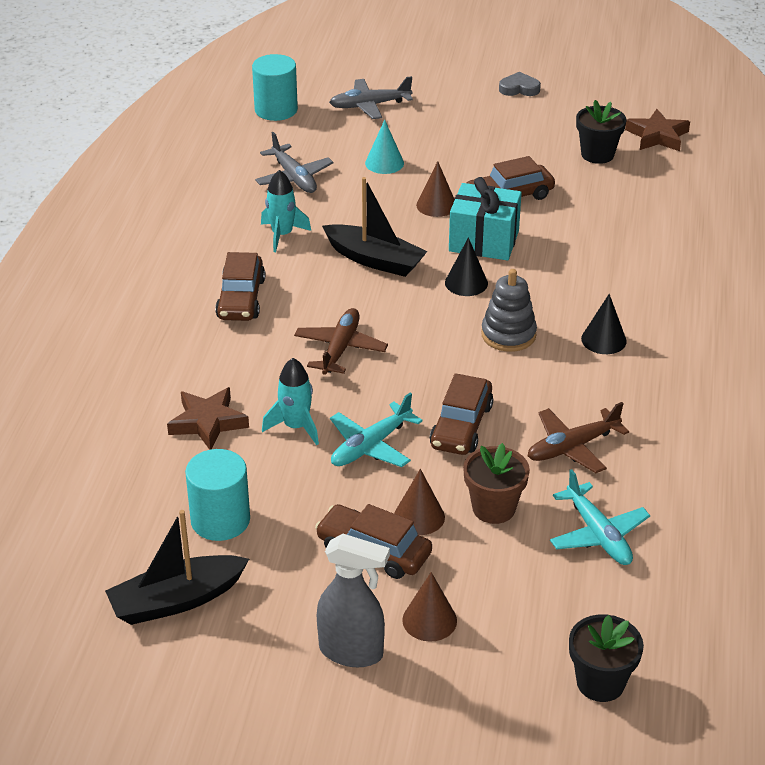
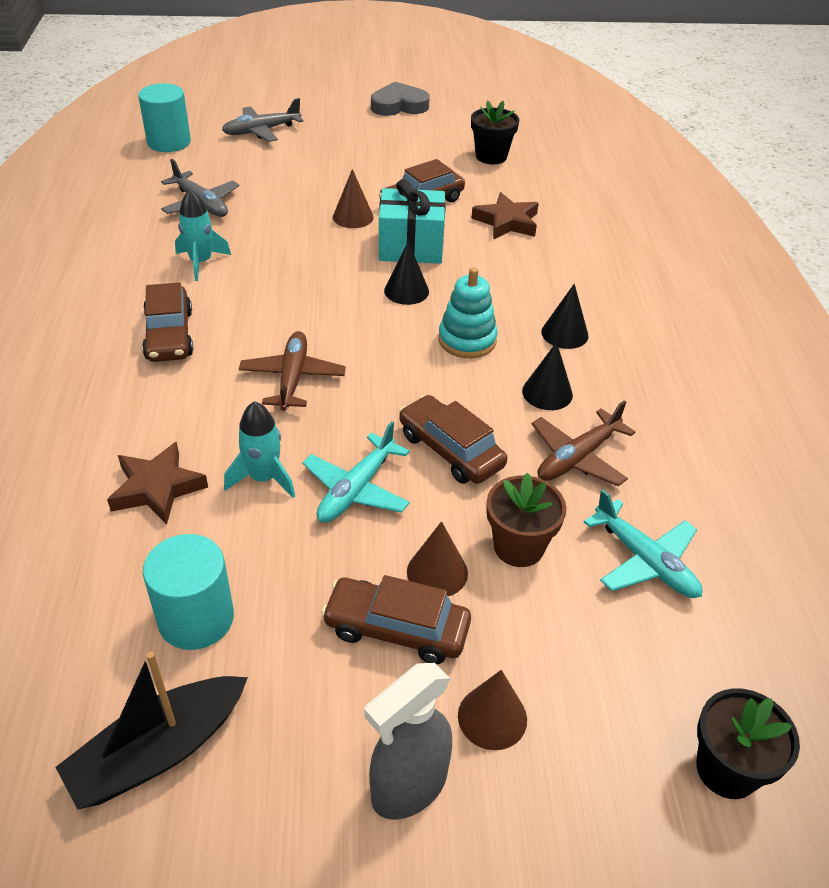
camera: 15 degrees left, 5 degrees up
grey spray bottle [317,534,390,667] -> grey spray bottle turned 135 degrees clockwise [365,663,452,820]
black boat [322,177,427,277] -> none
turquoise cone [365,120,404,174] -> none
brown car [430,373,493,455] -> brown car turned 135 degrees clockwise [399,395,507,484]
grey stacking toy [481,269,537,352] -> turquoise stacking toy [439,267,498,358]
grey heart [499,72,541,96] -> grey heart [371,82,430,116], size x1.52
brown star [625,109,690,151] -> brown star moved to [471,192,539,240]
none -> black cone [522,342,573,410]

